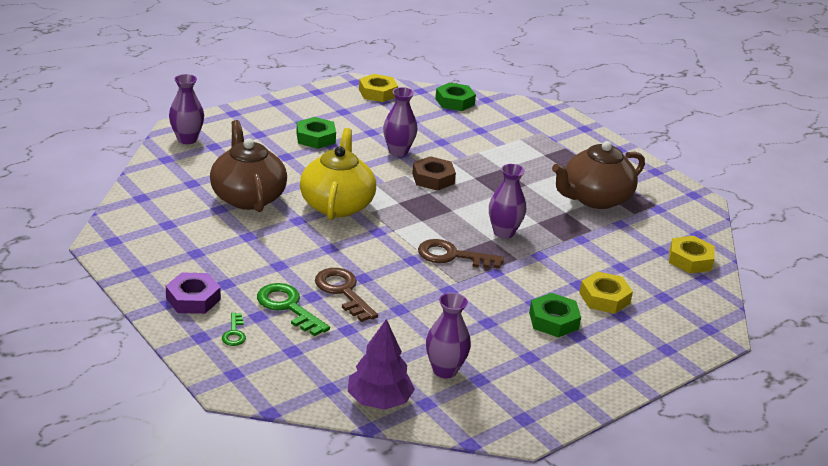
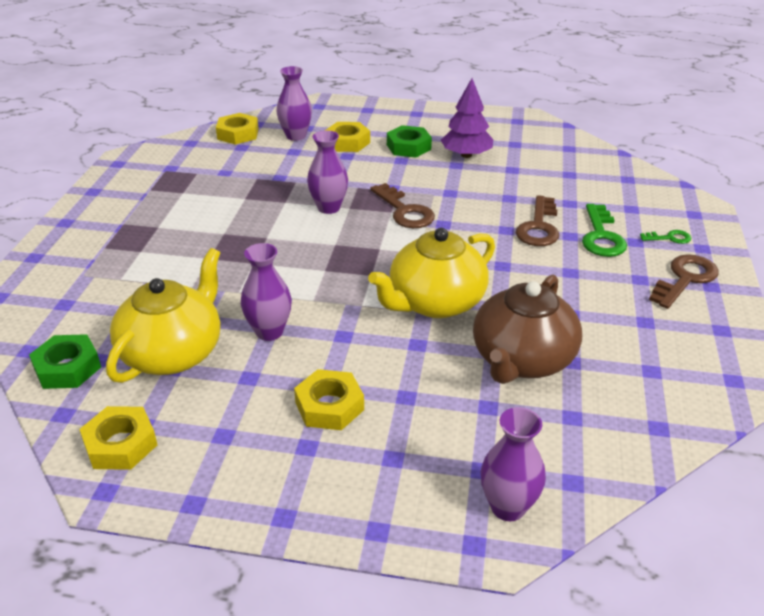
camera: 130 degrees left, 5 degrees up
purple nut [166,273,221,314] -> brown key [649,254,718,309]
green key [222,313,246,346] -> green key turned 45 degrees clockwise [640,230,691,244]
green nut [297,117,336,149] -> yellow nut [294,369,364,430]
purple tree [348,319,415,410] -> purple tree moved to [441,78,493,158]
brown nut [412,156,456,191] -> none
purple vase [426,293,471,379] -> purple vase moved to [276,66,312,141]
brown teapot [552,141,645,209] -> none
none -> yellow teapot [106,248,220,383]

